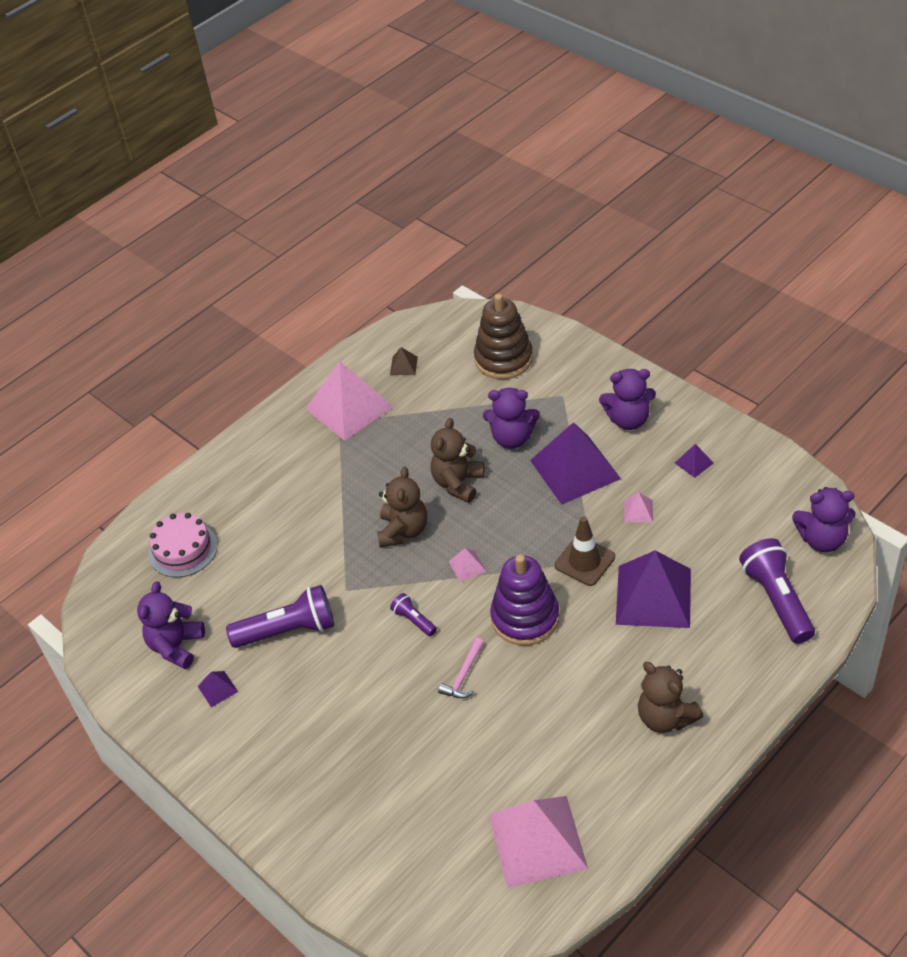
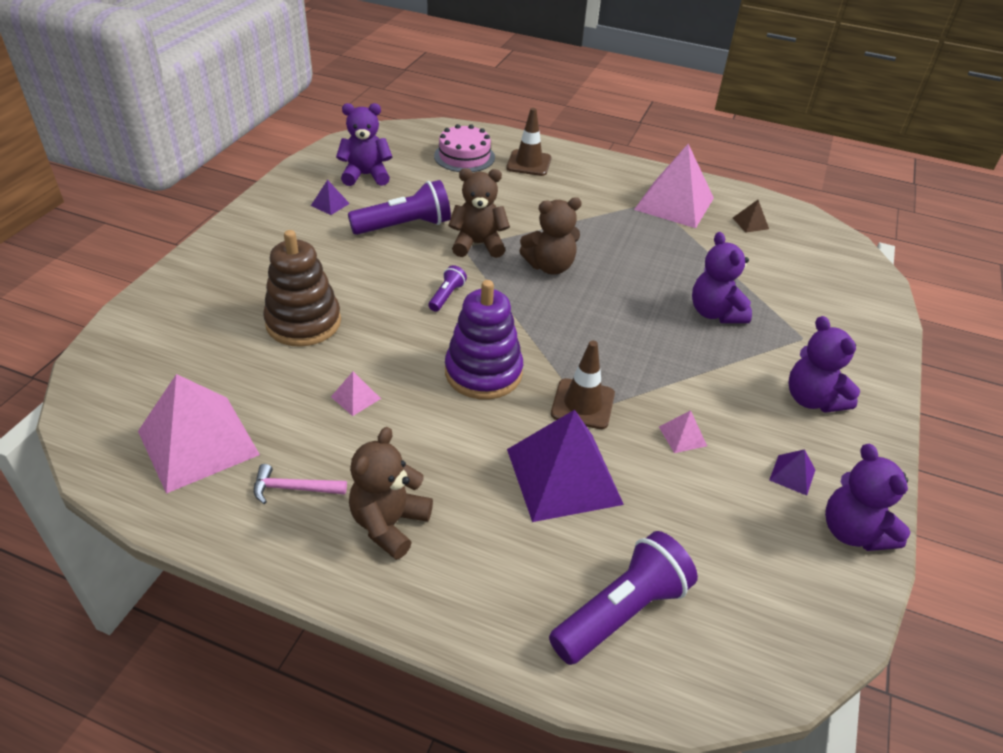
camera: 60 degrees right, 5 degrees down
purple flashlight [226,585,334,648] -> purple flashlight turned 75 degrees counterclockwise [348,180,451,235]
brown teddy bear [431,418,484,503] -> brown teddy bear moved to [448,168,510,258]
pink hammer [438,638,484,698] -> pink hammer moved to [254,464,347,504]
pink pyramid [449,548,487,582] -> pink pyramid moved to [331,371,381,416]
brown stacking toy [474,293,533,379] -> brown stacking toy moved to [263,230,341,347]
purple pyramid [530,422,621,505] -> none
purple teddy bear [792,487,855,552] -> purple teddy bear moved to [825,444,911,551]
none -> brown traffic cone [506,108,551,176]

